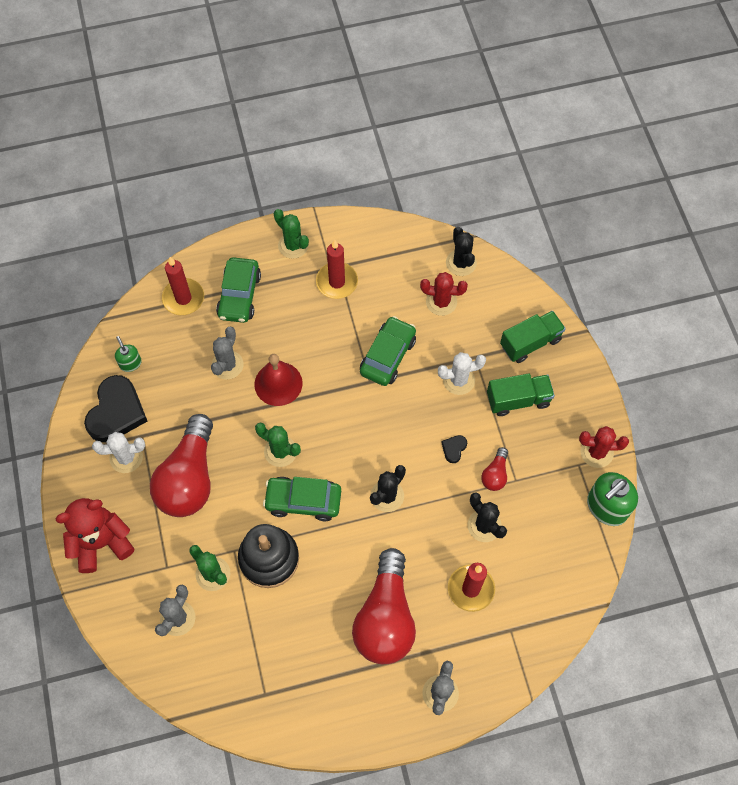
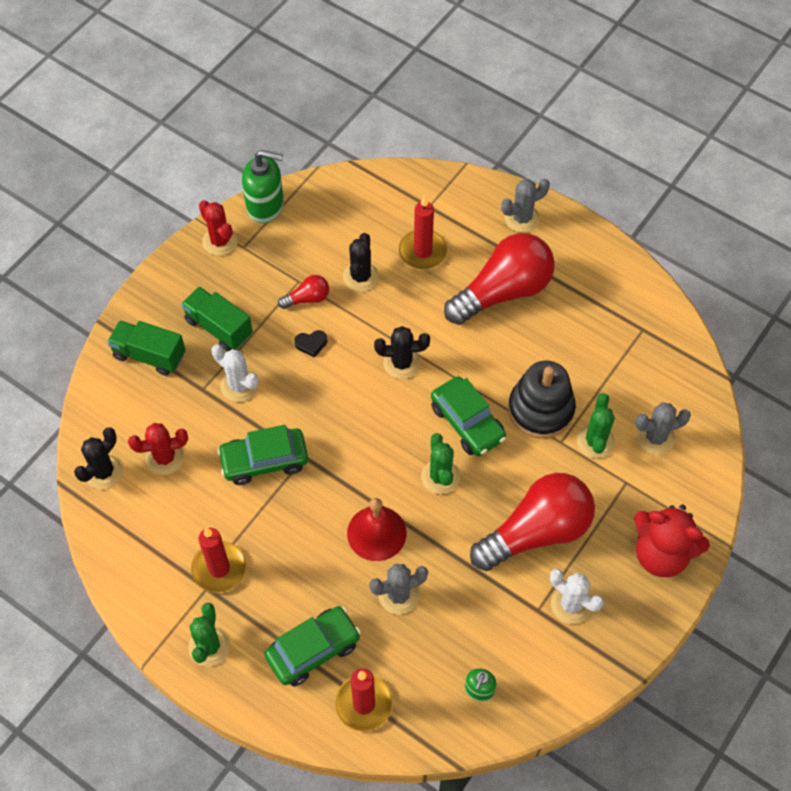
camera: 130 degrees left, 5 degrees down
black heart [84,375,147,443] -> none
red cactus [420,272,468,316] -> red cactus turned 75 degrees counterclockwise [128,423,188,475]

